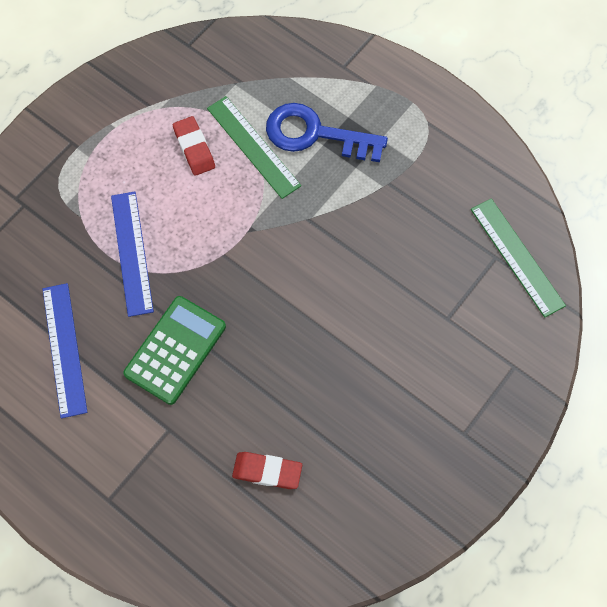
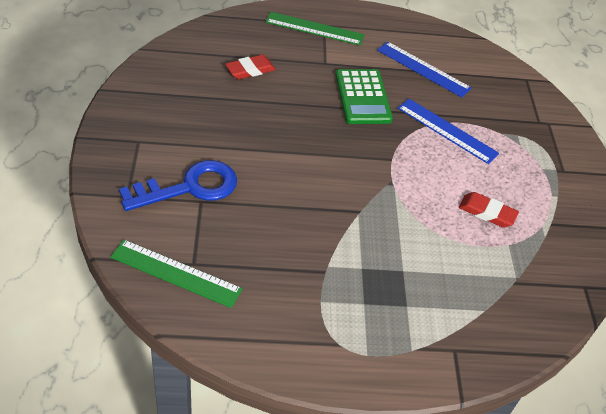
camera: 135 degrees right, 20 degrees down
green ruler [207,96,301,199] -> green ruler moved to [265,12,364,46]
blue key [266,103,388,162] -> blue key moved to [119,160,237,211]

